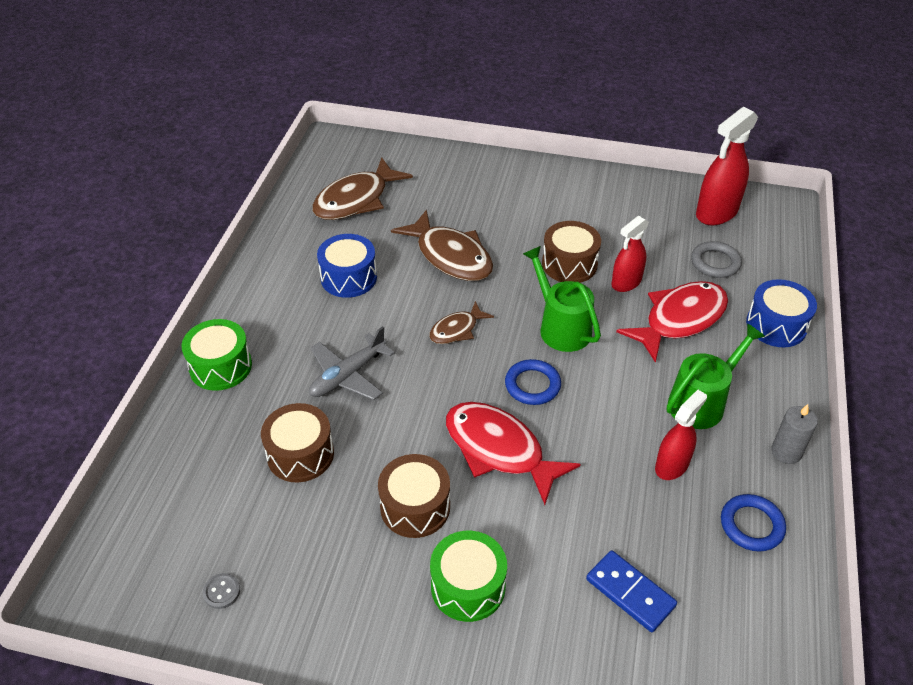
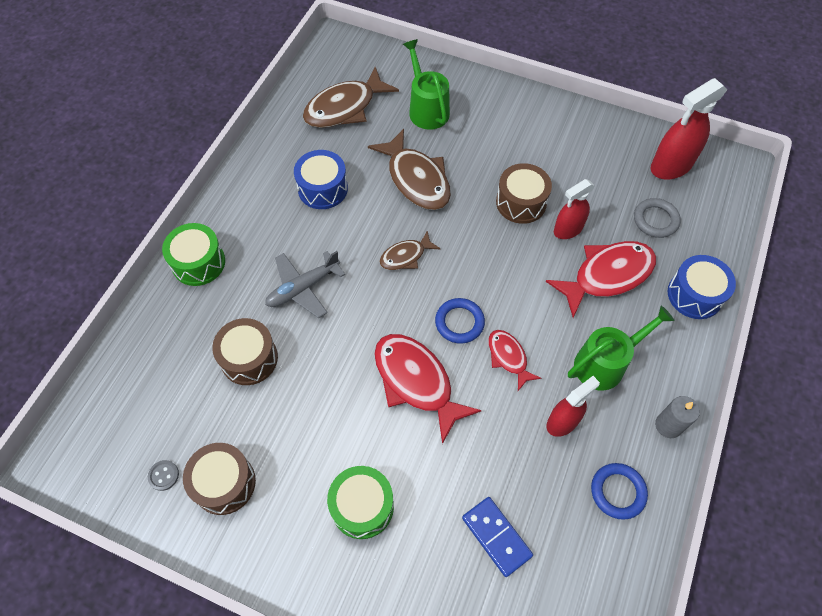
camera: 10 degrees right, 15 degrees up
brown drum [378,454,450,538] -> brown drum moved to [183,443,256,515]
green watering can [523,246,601,352] -> green watering can moved to [403,39,450,130]
none -> red fish [488,330,541,391]

